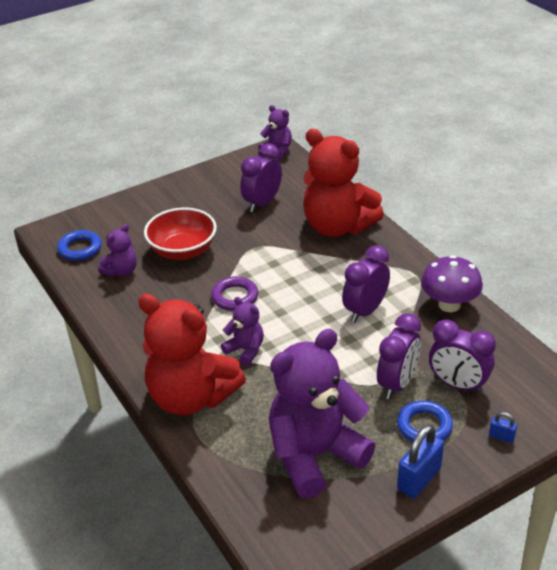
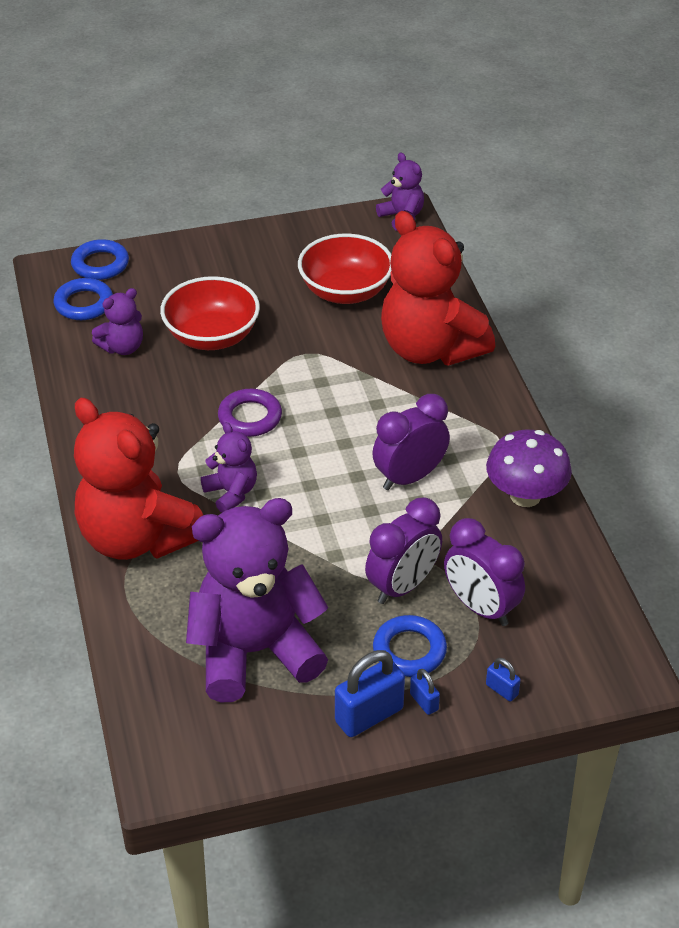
camera: 15 degrees right, 5 degrees up
purple clock [240,143,282,212] -> red bowl [298,234,392,304]
none -> blue ring [71,239,129,280]
none -> blue padlock [410,669,440,715]

